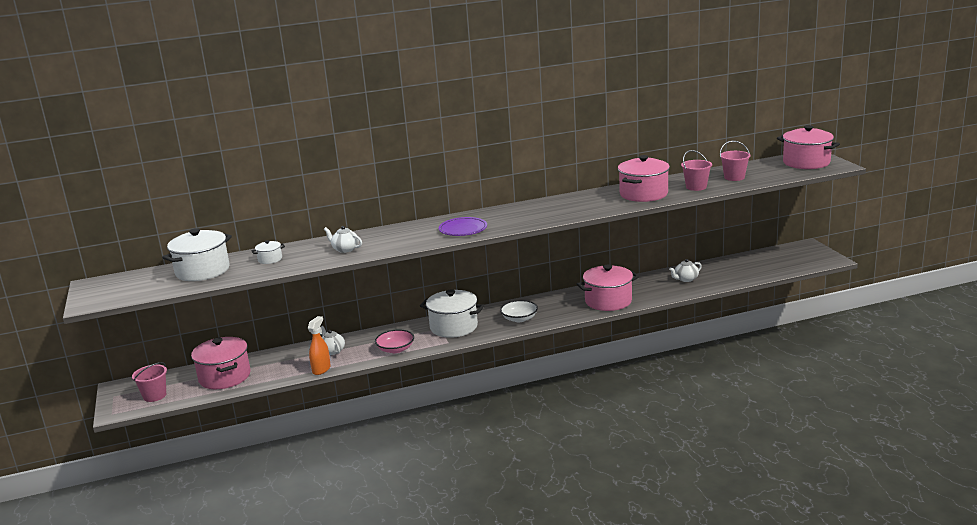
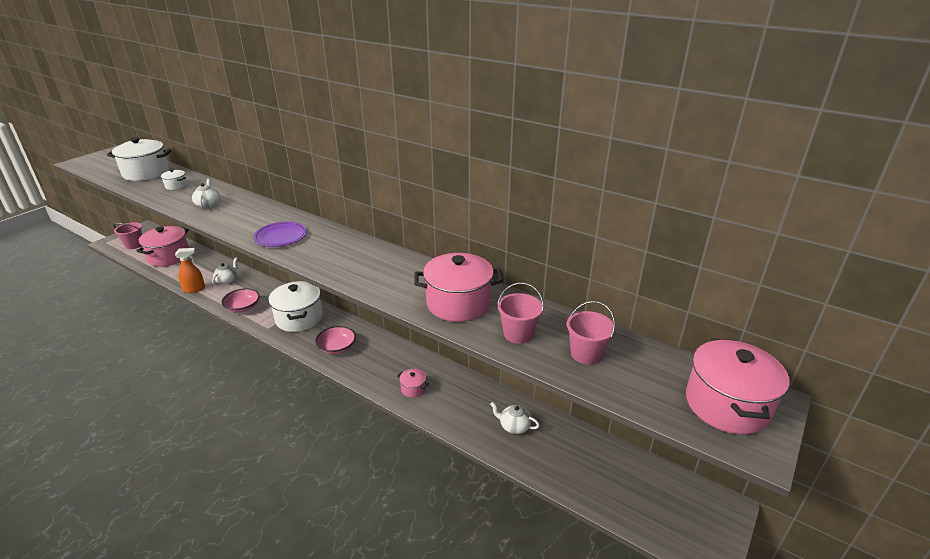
camera: 50 degrees right, 10 degrees up
white bowl [500,300,538,322] -> pink bowl [315,326,356,354]
pink pot [577,265,639,311] -> pink pot [397,369,429,398], size x0.46

